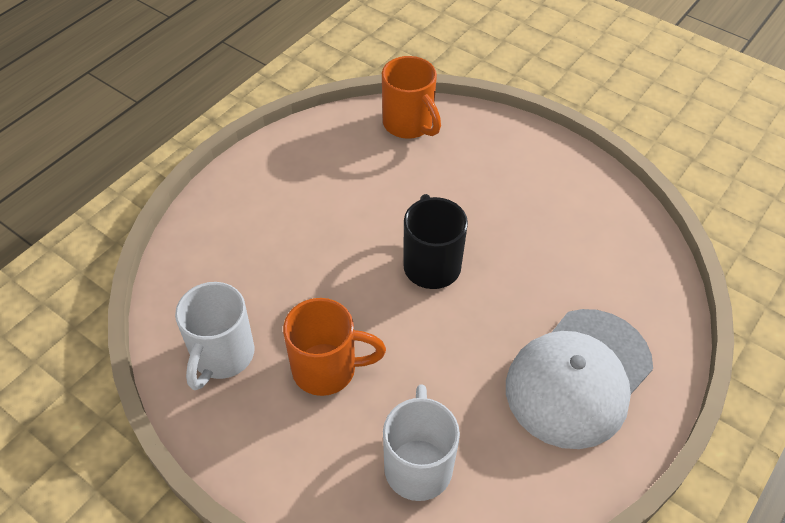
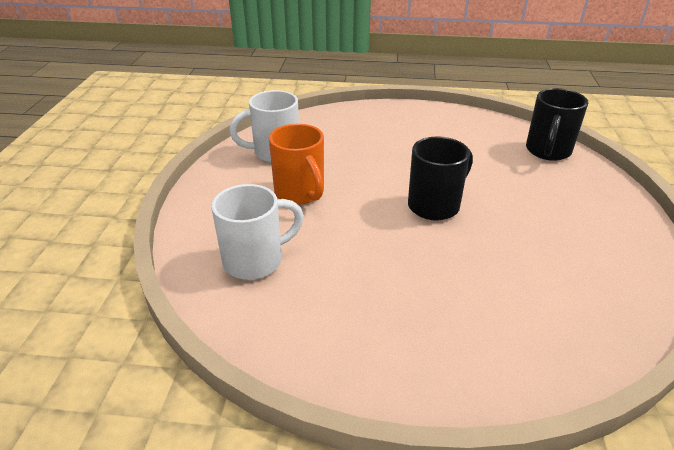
camera: 60 degrees right, 15 degrees down
orange mug [382,56,441,139] -> black mug [526,88,588,161]
white cap [506,309,653,449] -> none

